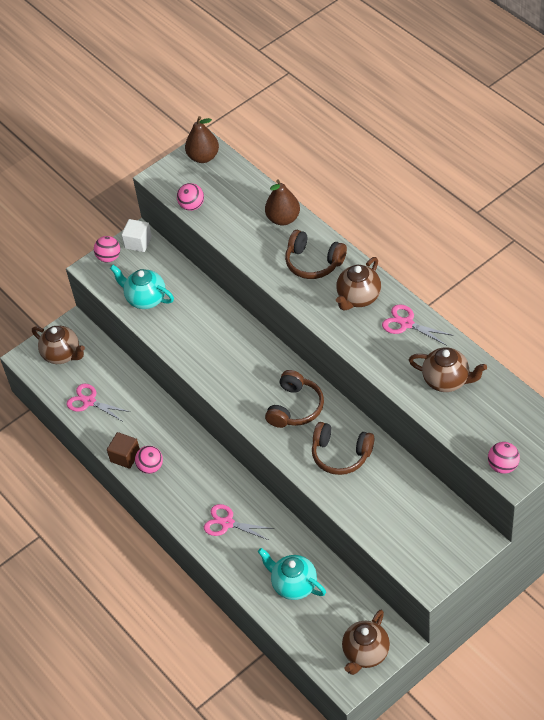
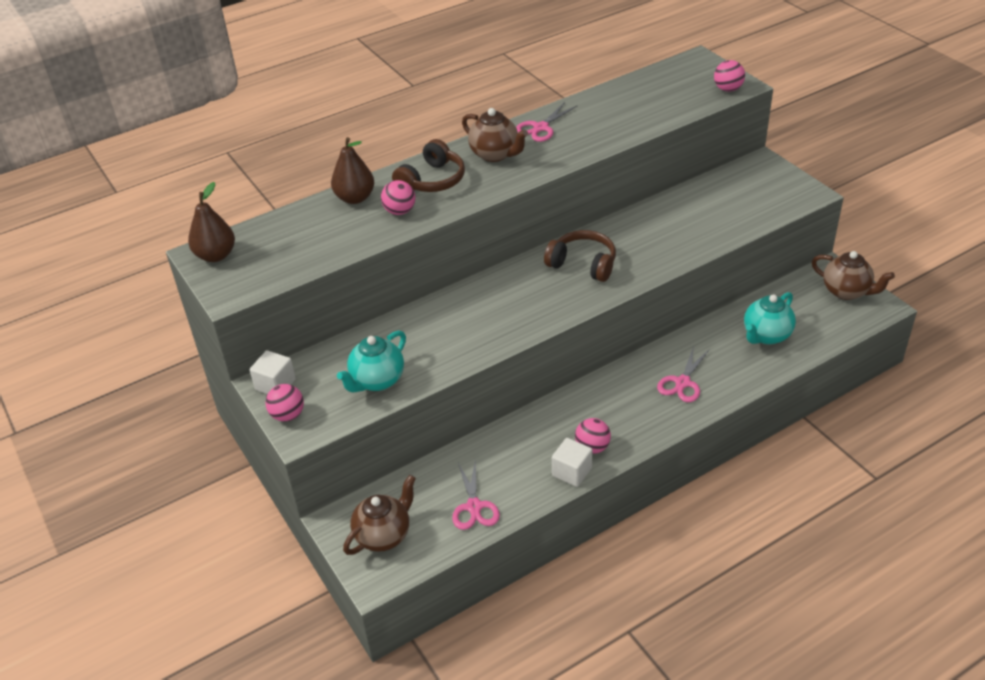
camera: 85 degrees left, 10 degrees down
pink scissors [66,384,130,421] -> pink scissors turned 45 degrees counterclockwise [452,459,500,530]
brown cube [107,432,140,469] -> white cube [552,438,592,487]
pink ball [177,183,204,211] -> pink ball moved to [381,180,416,215]
brown headphones [312,422,374,475] -> none
brown teapot [409,347,487,392] -> none

